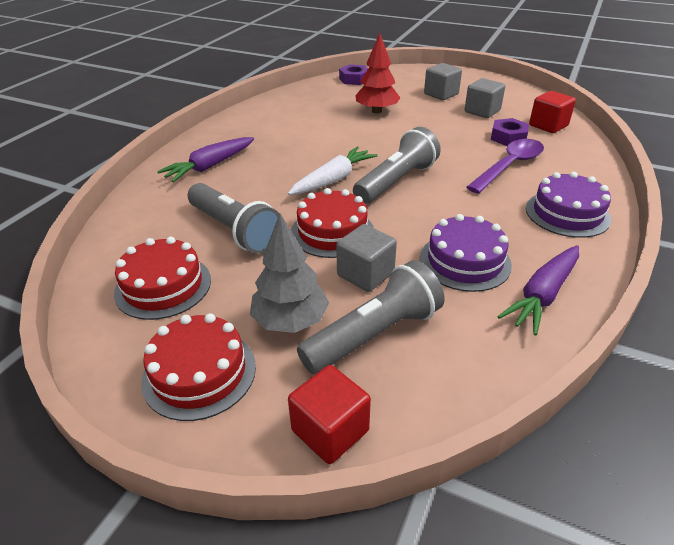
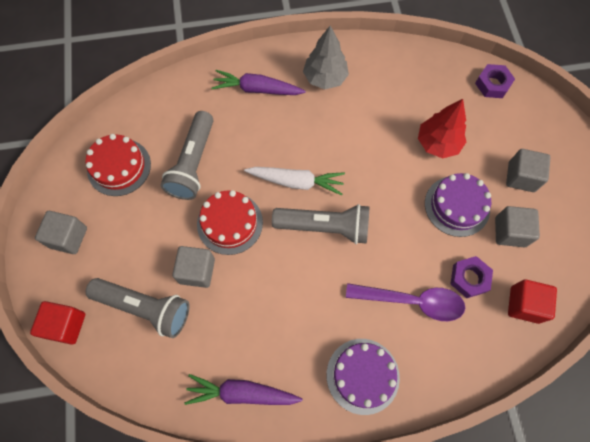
camera: 55 degrees right, 30 degrees up
red cake [141,313,256,421] -> grey cube [35,211,87,254]
grey tree [250,214,329,333] -> grey tree moved to [303,26,349,89]
purple cake [420,214,512,292] -> purple cake moved to [425,173,491,237]

